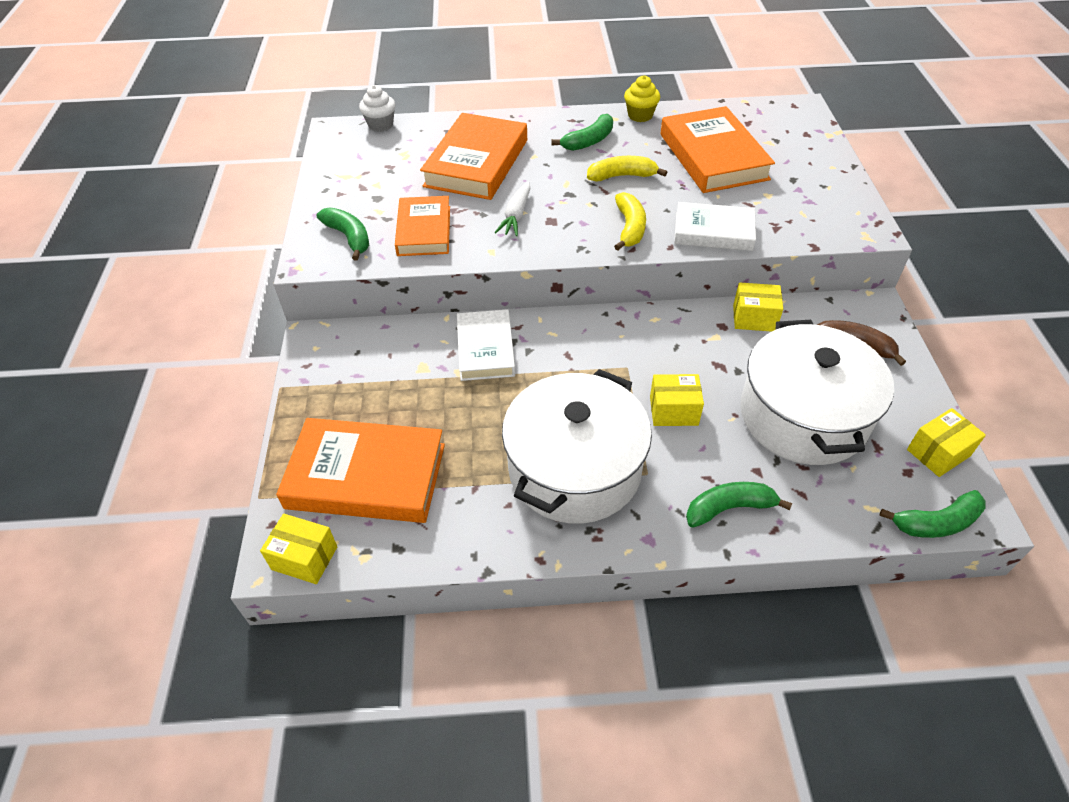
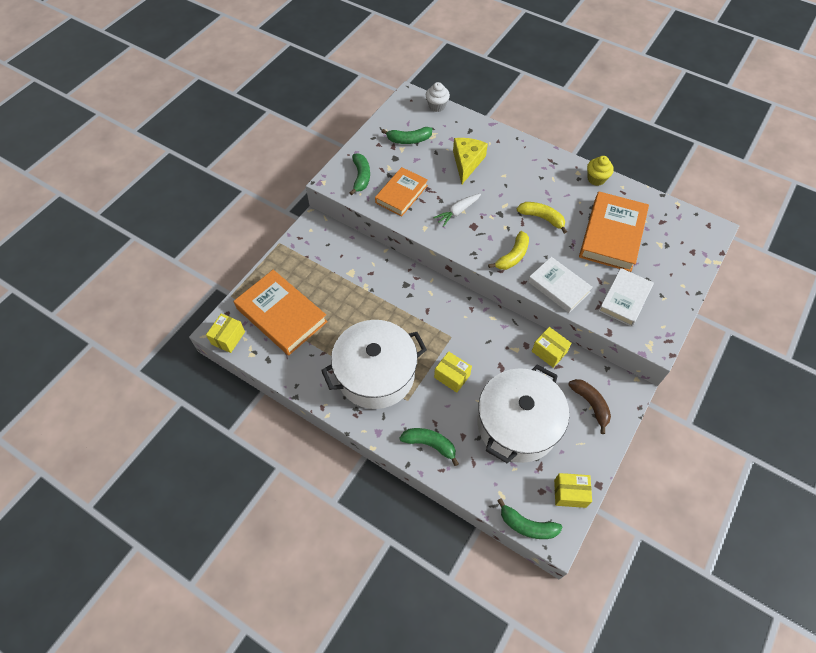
camera: 35 degrees right, 10 degrees up
yellow box [260,514,337,584] -> yellow box turned 60 degrees clockwise [206,314,245,353]
orange book [420,113,527,200] -> yellow cheese [453,138,488,184]
white book [457,309,515,381] -> white book moved to [599,268,654,327]
green banana [552,114,613,151] -> green banana moved to [382,127,432,144]

